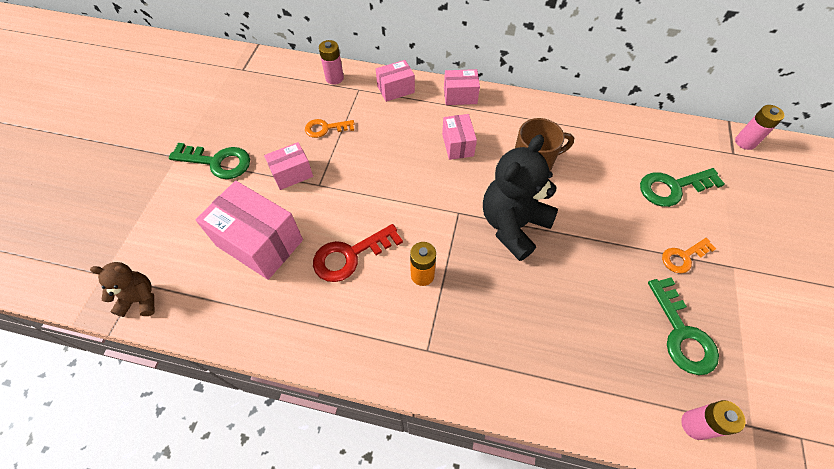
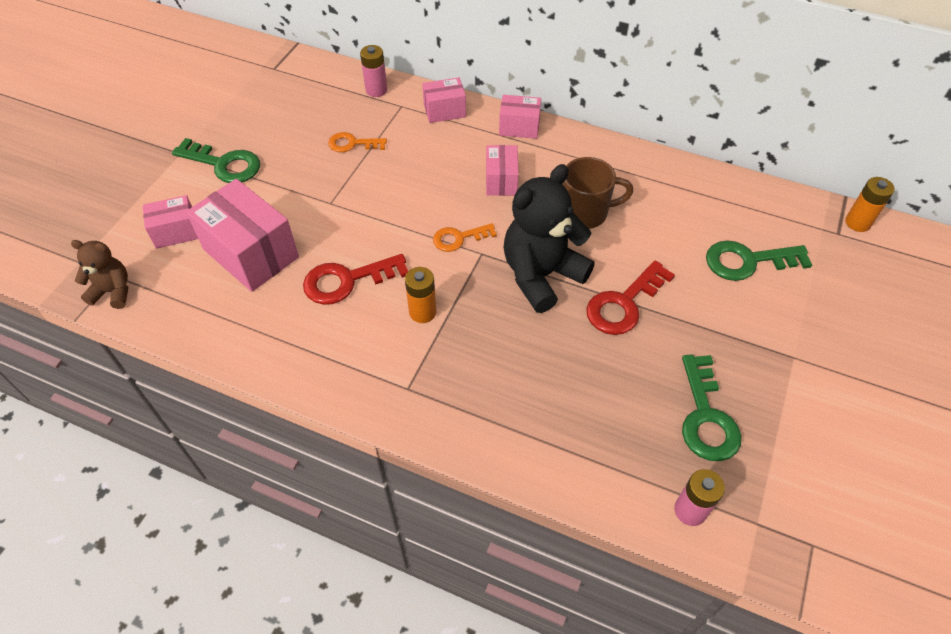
camera: 10 degrees right, 5 degrees down
pink box [264,142,313,190] -> pink box moved to [143,195,198,249]
orange key [662,238,716,273] -> orange key moved to [433,223,497,252]
pink battery [735,105,785,150] -> orange battery [845,177,895,232]
none -> red key [586,260,675,335]

